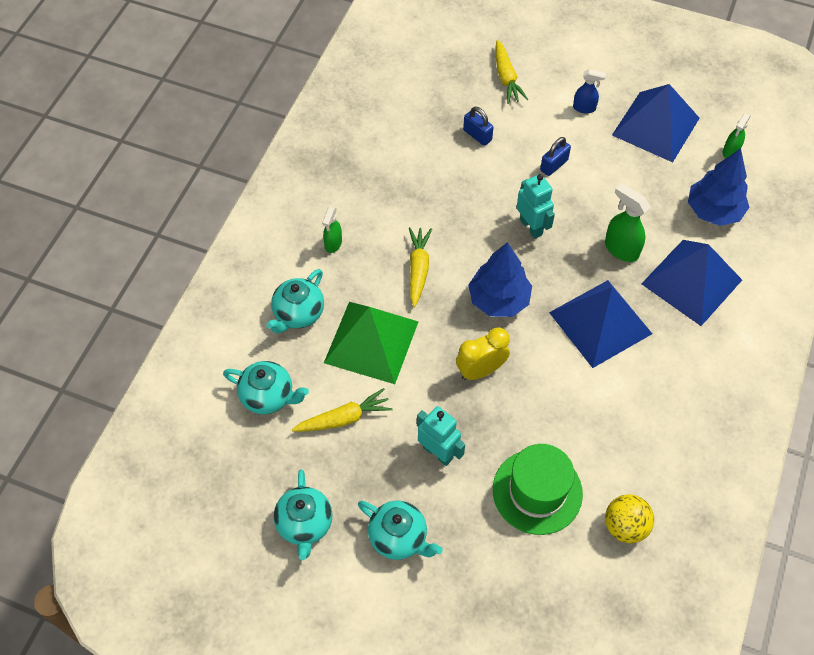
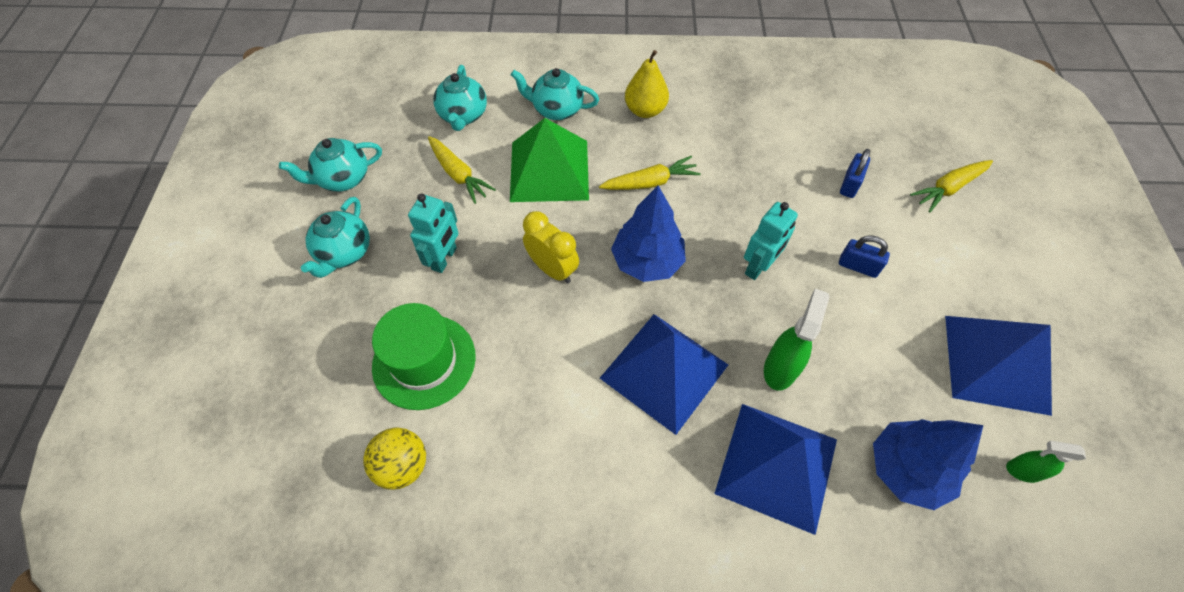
camera: 70 degrees right, 0 degrees up
green spray bottle [322,207,342,253] -> yellow pear [625,50,669,118]
blue spray bottle [573,69,606,113] -> none

